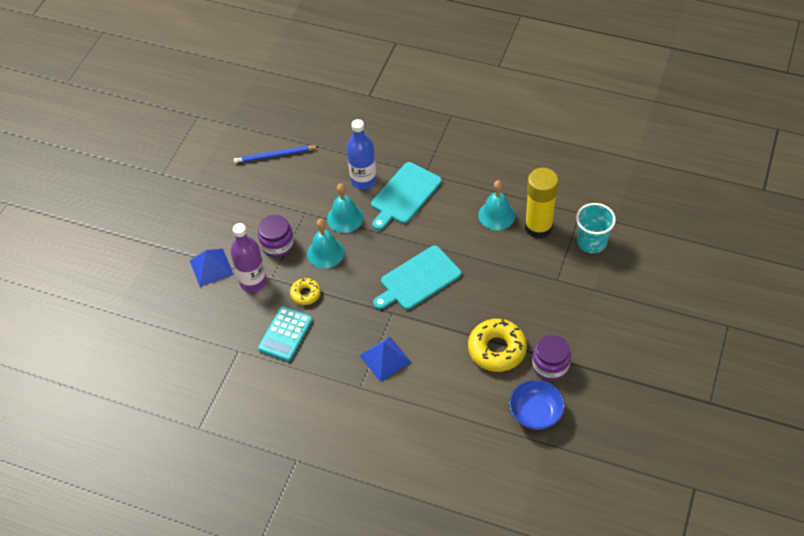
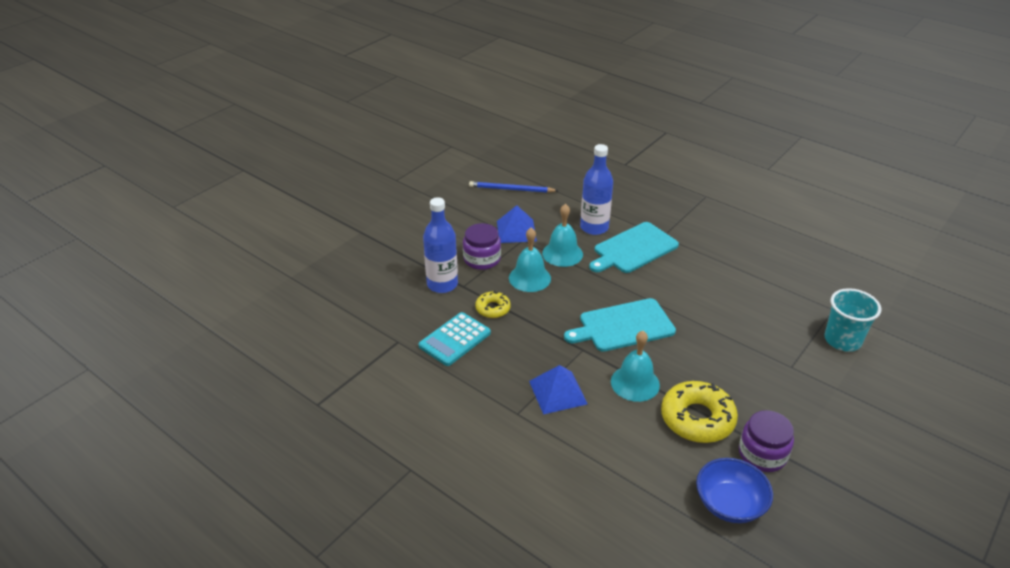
camera: 15 degrees right, 15 degrees down
blue pyramid [190,249,234,287] -> blue pyramid moved to [497,205,537,243]
purple bottle [231,223,267,292] -> blue bottle [423,197,458,293]
turquoise bell [478,180,515,230] -> turquoise bell moved to [611,331,660,402]
yellow glue stick [525,168,559,239] -> none

